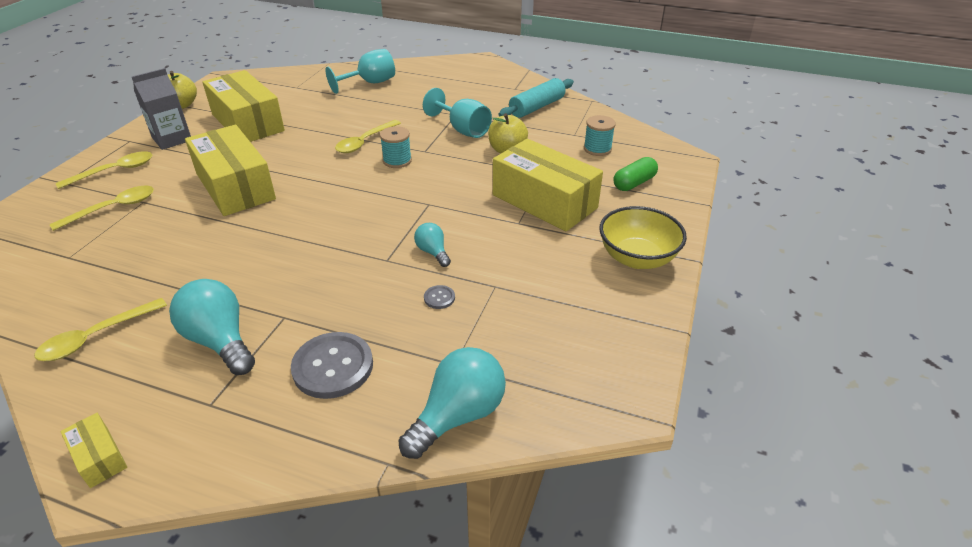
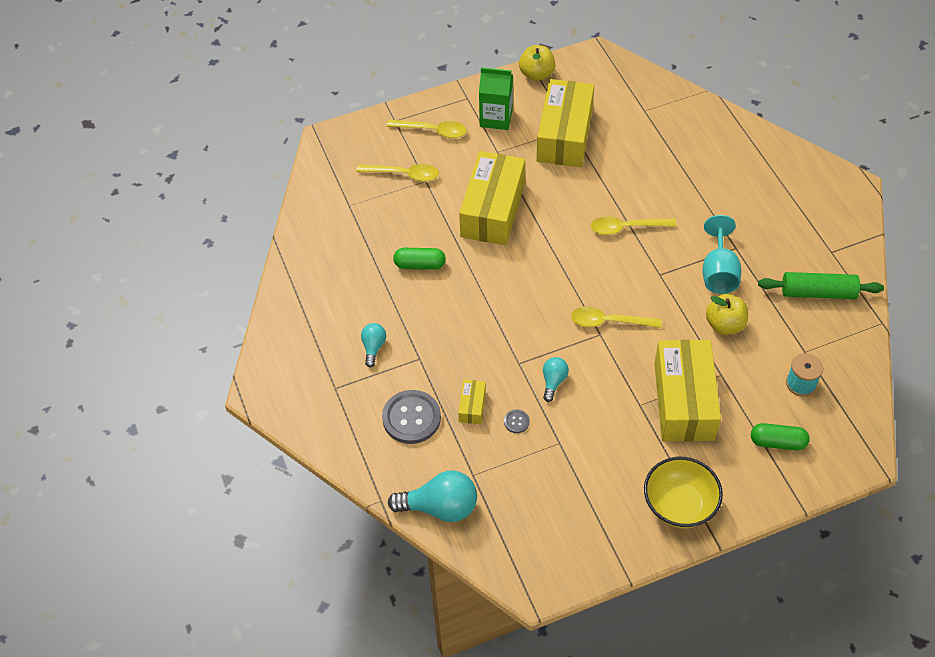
camera: 50 degrees right, 15 degrees up
yellow spoon [34,298,167,361] -> yellow spoon moved to [571,307,662,328]
yellow box [60,413,127,488] -> yellow box moved to [458,380,486,424]
grey carton [132,68,191,150] -> green carton [479,67,513,130]
turquoise light bulb [169,279,255,375] -> turquoise light bulb [361,323,386,368], size x0.54
turquoise goblet [325,49,395,94] -> none
turquoise spool [380,126,412,168] -> none
turquoise rolling pin [498,78,574,118] -> green rolling pin [758,272,884,299]
none -> green capsule [393,248,446,270]

